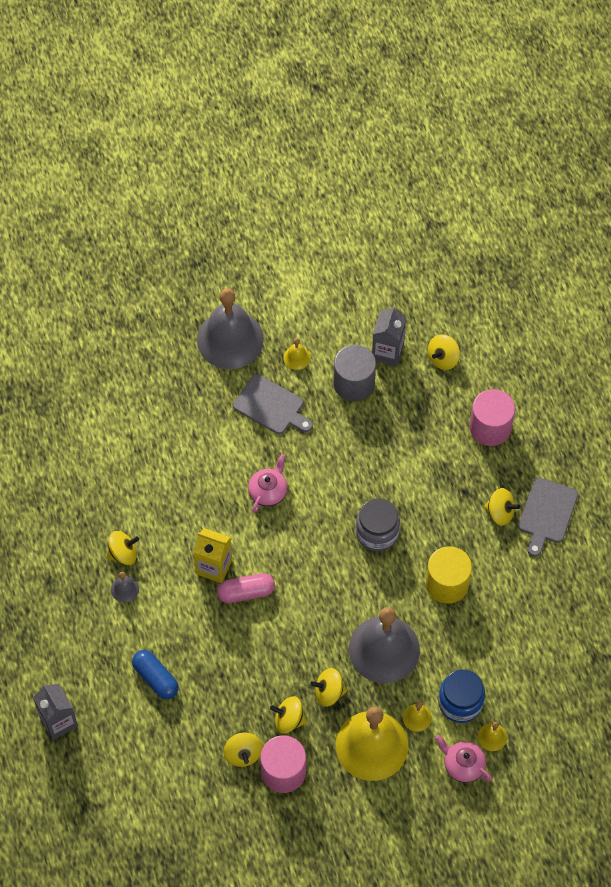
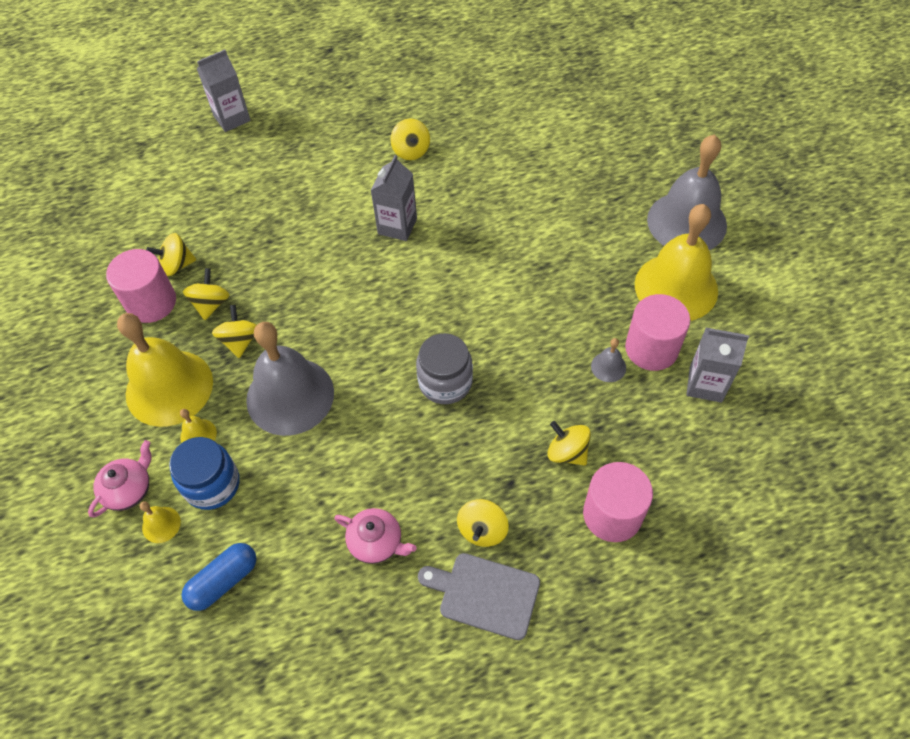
camera: 90 degrees right, 5 degrees down
grey bell [111,572,139,602] -> grey bell moved to [591,338,626,382]
blue capsule [132,650,179,699] -> blue capsule moved to [182,543,256,611]
yellow carton [194,528,232,583] -> grey carton [370,155,417,241]
pink capsule [217,573,275,603] -> none
grey cutting board [233,374,313,434] -> none
pink teapot [248,454,287,513] -> pink teapot moved to [334,508,417,564]
yellow bell [283,338,310,370] -> yellow bell [635,204,718,321], size x2.48
grey cylinder [333,345,376,402] -> pink cylinder [625,294,690,371]
yellow cylinder [426,546,472,604] -> none
yellow spinning top [428,334,460,370] -> yellow spinning top moved to [547,421,591,466]

